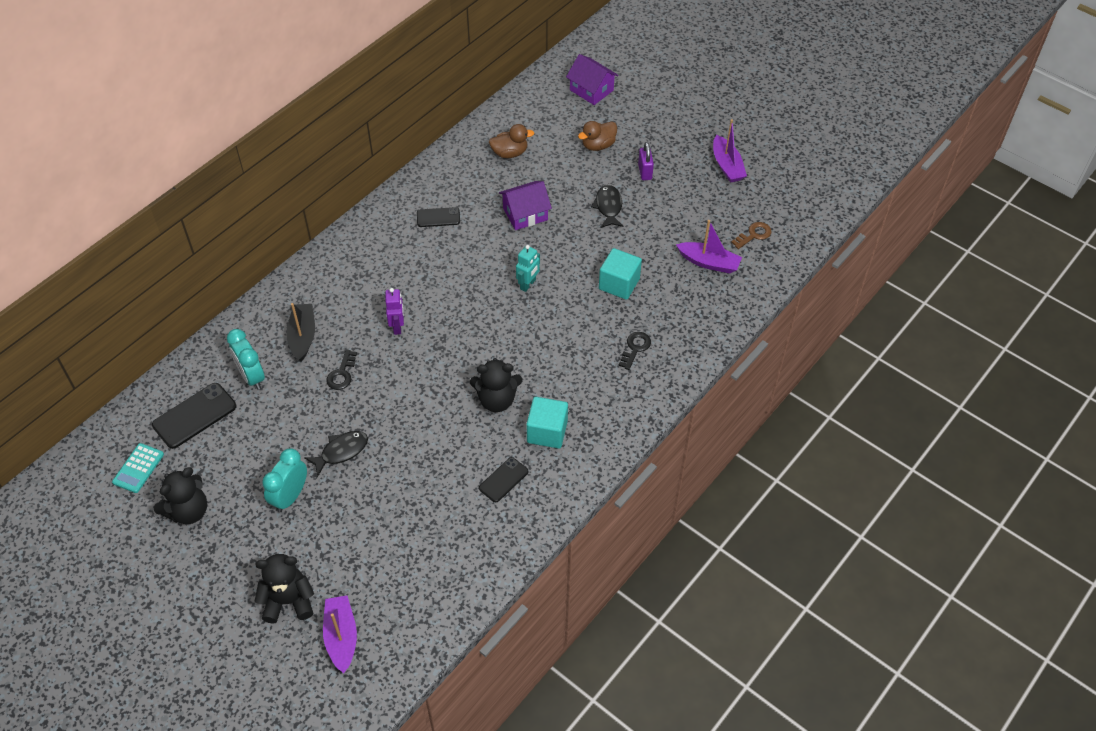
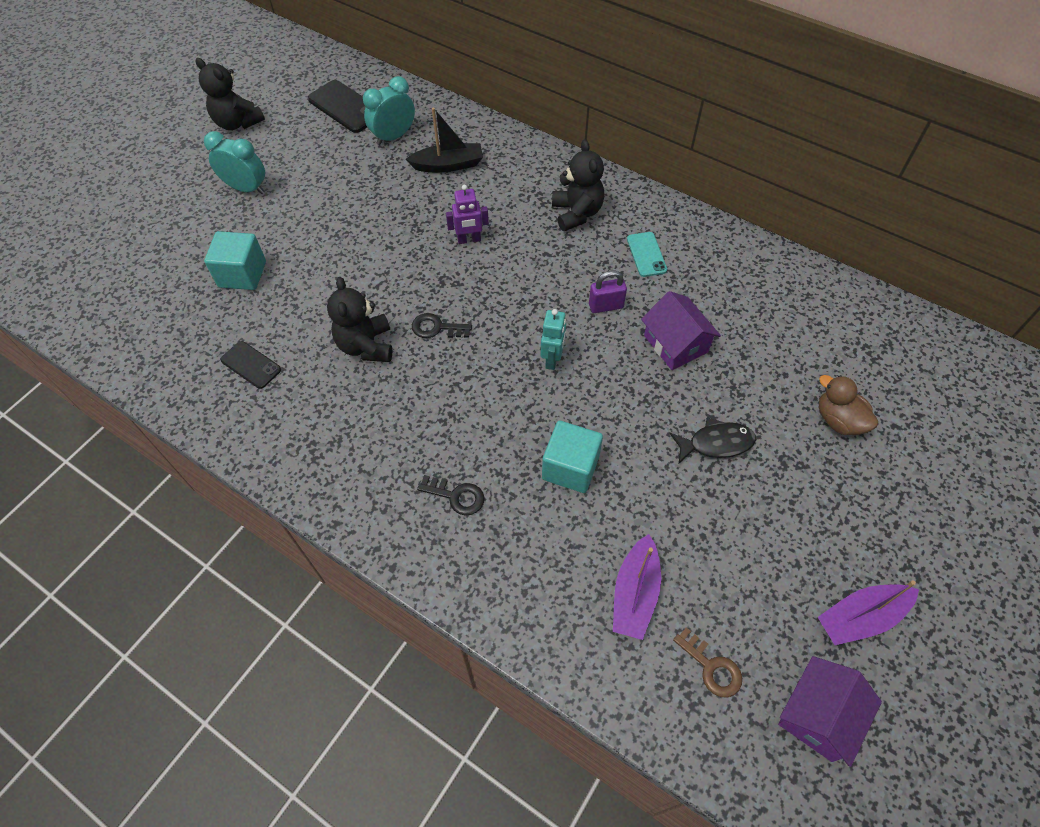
camera: 85 degrees right, 5 degrees up
turquoise calculator [112,443,164,493] -> none
black teddy bear [254,554,314,624] -> black teddy bear moved to [552,139,604,231]
black fish [304,431,368,477] -> none
purple boat [323,595,357,673] -> none
black key [326,349,357,390] -> black key moved to [412,313,472,338]
black phone [417,207,460,227] -> turquoise phone [627,232,667,277]
brown duck [489,124,534,158] -> none
turquoise robot [516,245,540,292] -> turquoise robot turned 105 degrees counterclockwise [541,309,566,370]
turquoise cube [527,397,568,449] -> turquoise cube moved to [204,231,266,290]
purple house [566,54,619,105] -> purple house moved to [778,656,882,767]
purple padlock [638,142,654,180] -> purple padlock moved to [589,270,627,313]

